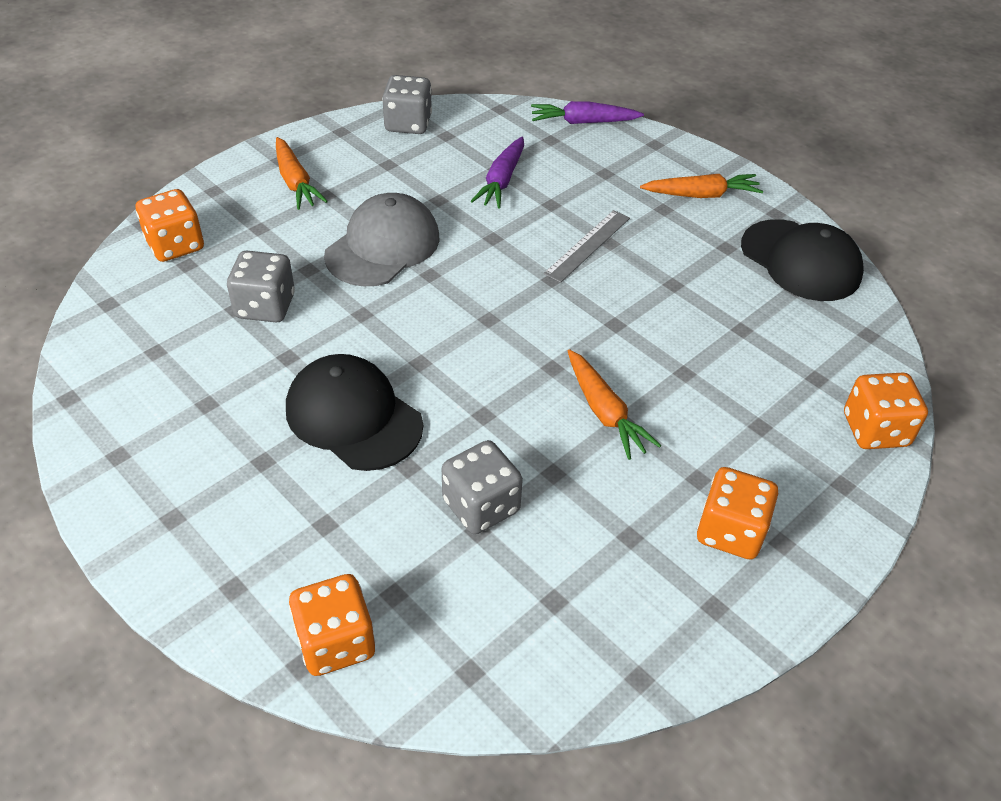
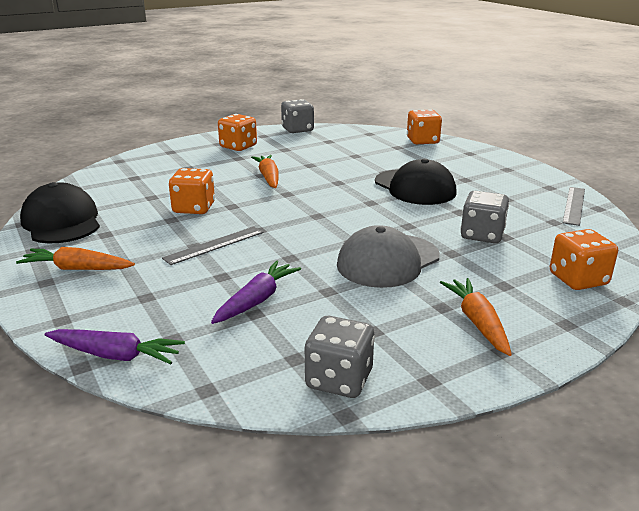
camera: 165 degrees left, 20 degrees down
grey dice [442,440,523,534] -> grey dice moved to [281,99,314,133]
orange dice [844,372,928,449] -> orange dice moved to [169,168,215,214]
none -> grey ruler [563,187,585,226]

